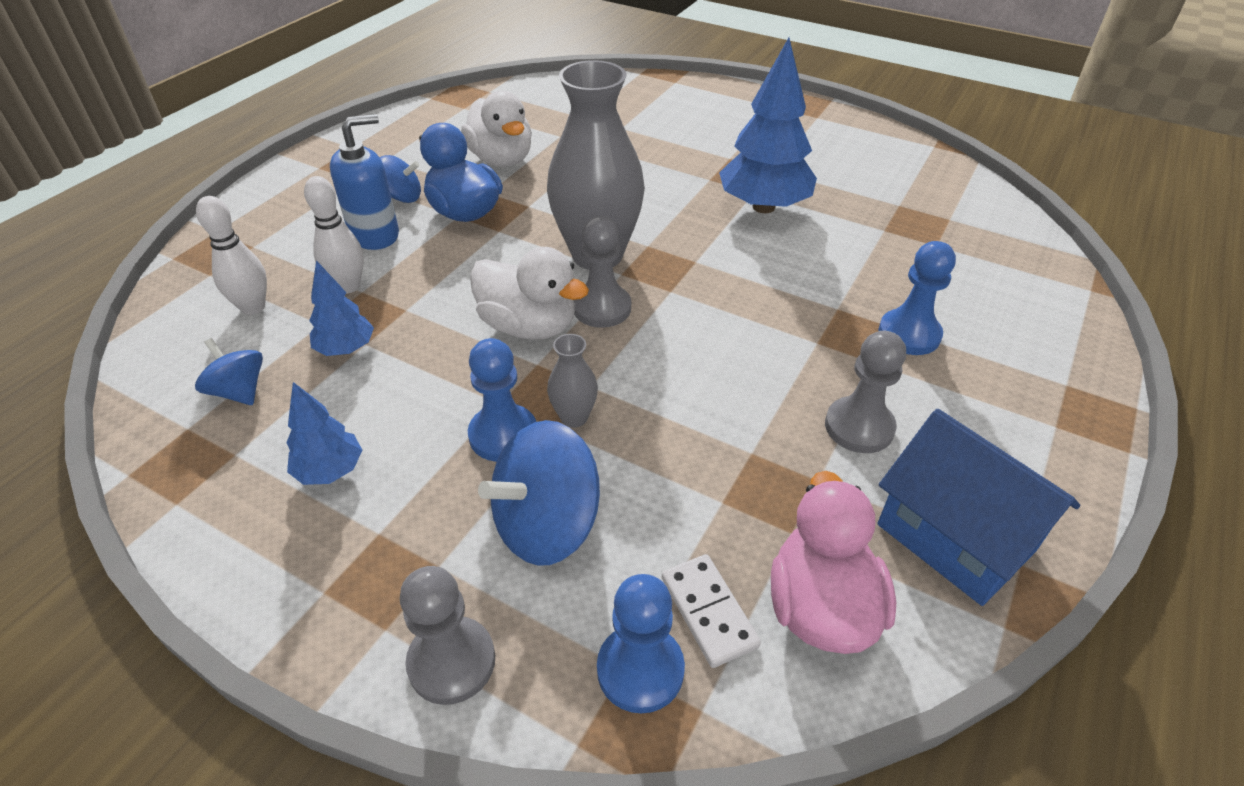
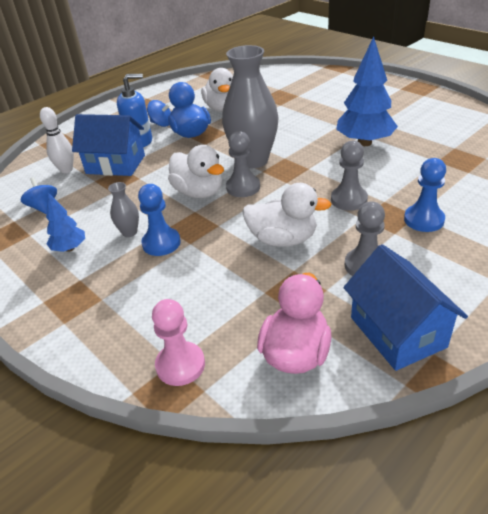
camera: 20 degrees right, 5 degrees down
white bowling pin [304,176,364,294] -> blue house [72,114,145,176]
blue tree [309,260,374,356] -> none
grey pawn [400,566,495,705] -> grey pawn moved to [331,140,368,211]
blue spinning top [478,420,600,566] -> none
grey vase [547,334,598,428] -> grey vase moved to [108,182,139,237]
blue pawn [597,574,685,714] -> pink pawn [152,299,205,386]
white domino [662,554,761,668] -> none
none -> white duck [242,183,332,247]

